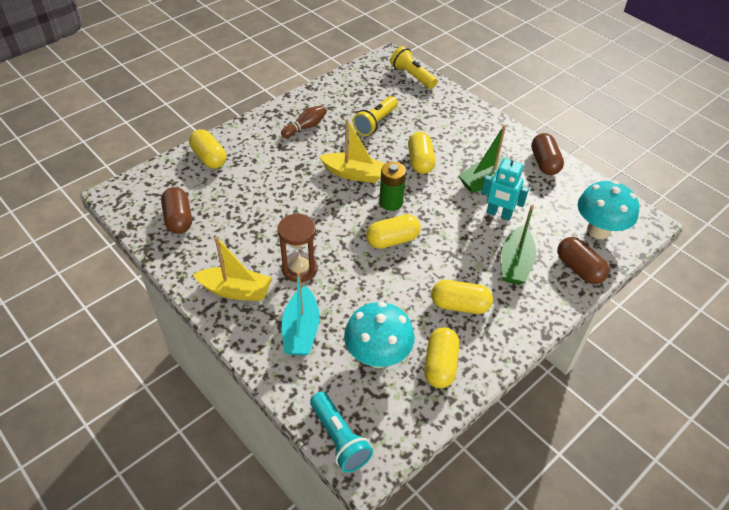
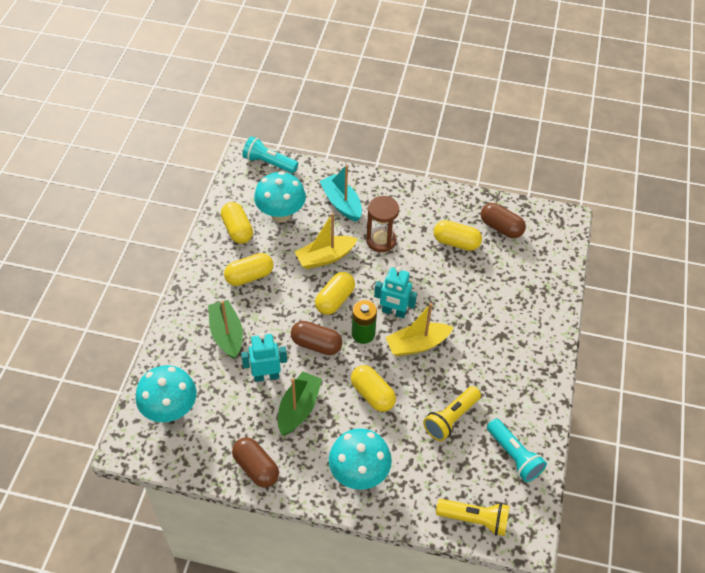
camera: 145 degrees right, 5 degrees up
yellow capsule [189,129,226,169] -> yellow capsule moved to [434,220,482,251]
yellow boat [193,236,272,301] -> yellow boat moved to [295,213,358,269]
brown bowling pin [281,105,327,138] -> none
yellow flashlight [353,96,398,136] -> yellow flashlight turned 135 degrees counterclockwise [423,386,481,441]
brown capsule [558,237,609,284] -> brown capsule moved to [291,321,342,355]
none -> turquoise mushroom [329,428,392,490]
none -> turquoise robot [374,267,417,318]
none -> turquoise flashlight [487,419,547,482]

